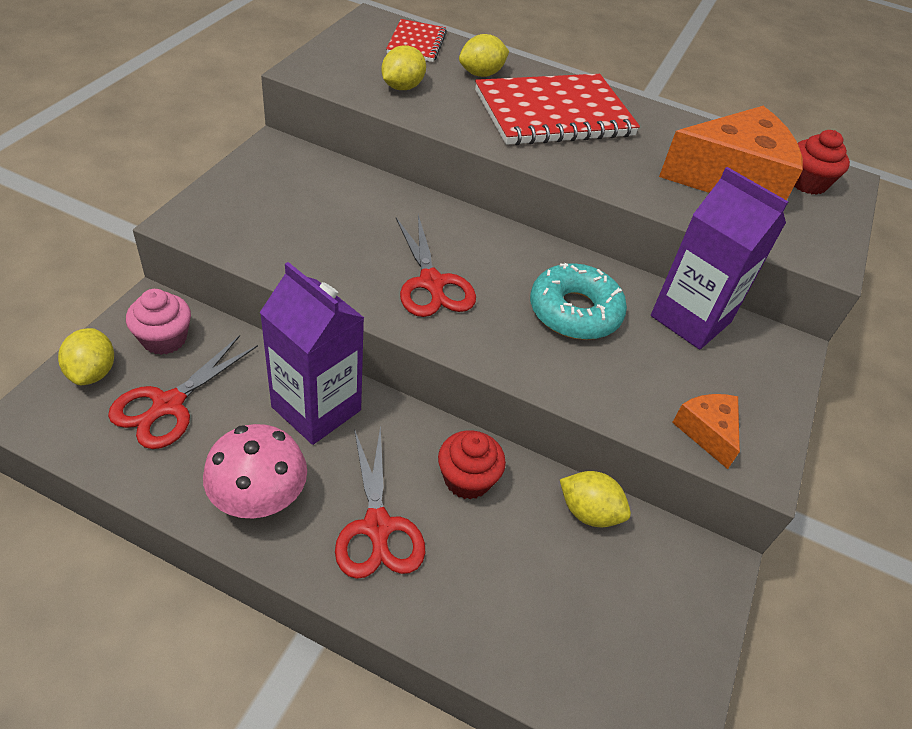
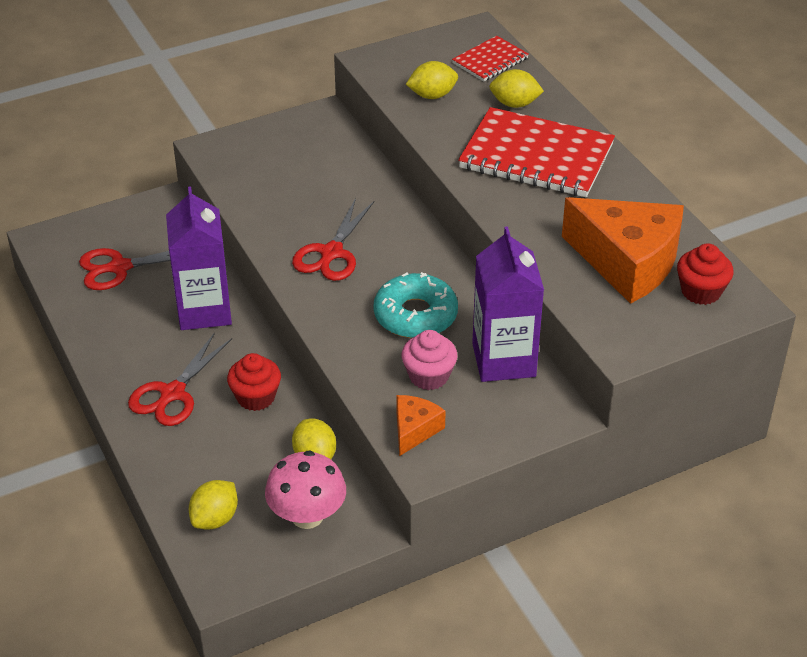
camera: 45 degrees right, 5 degrees down
yellow lemon [58,328,114,385] -> yellow lemon moved to [189,480,238,530]
pink cupcake [126,289,191,355] -> pink cupcake moved to [401,330,458,390]
pink mushroom [203,424,307,518] -> pink mushroom moved to [265,450,346,529]

